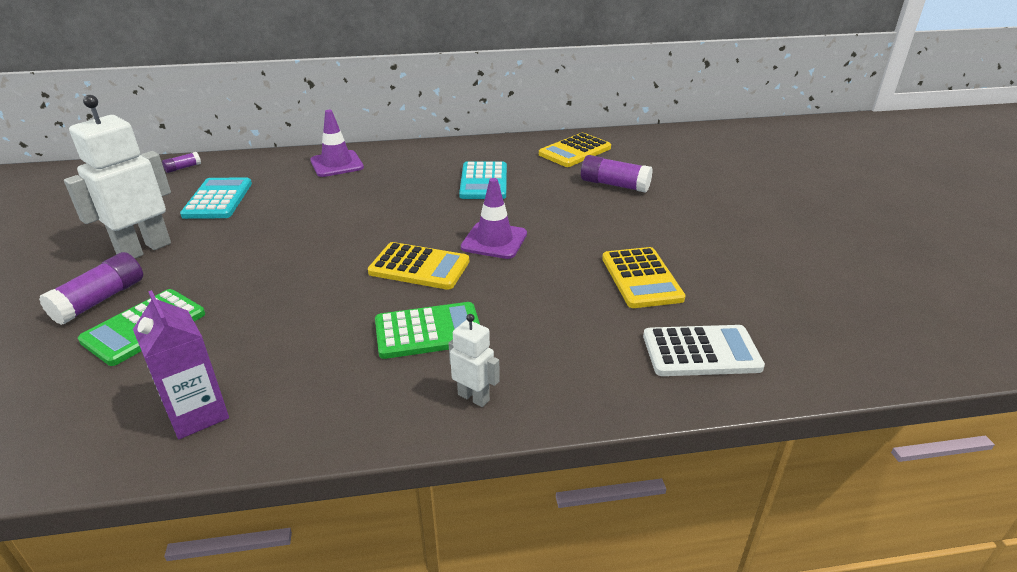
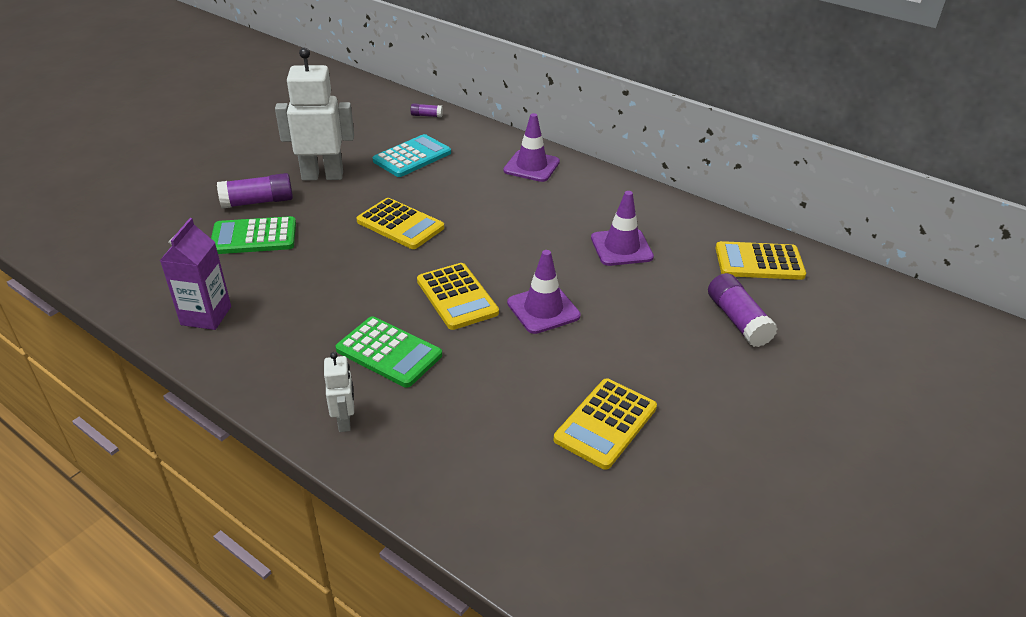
camera: 45 degrees right, 5 degrees up
turquoise calculator [459,161,507,199] -> purple traffic cone [591,191,654,266]
white calculator [643,325,765,376] -> none
none -> yellow calculator [357,198,444,249]

